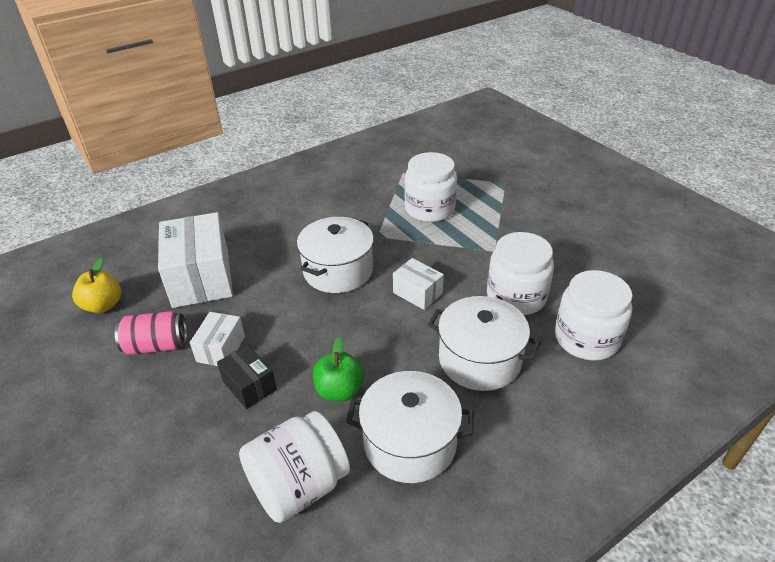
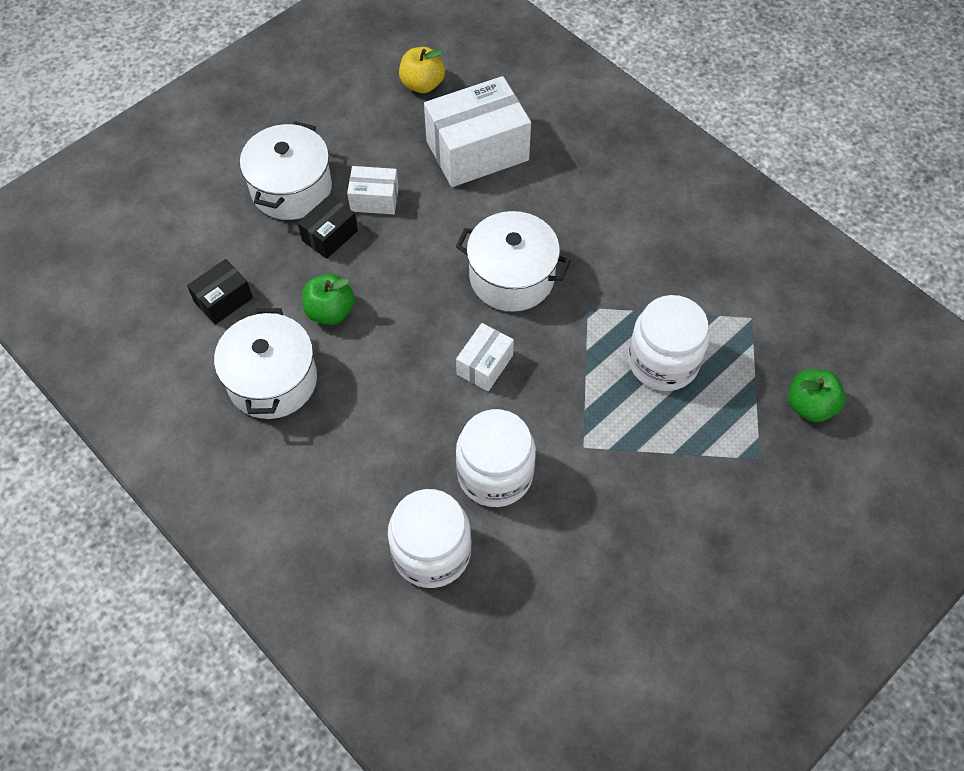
camera: 80 degrees right, 20 degrees up
pink can [115,311,187,355] -> none
white jar [239,411,350,523] -> black box [187,259,253,325]
white pot [428,296,541,391] -> white pot moved to [240,121,332,220]
none -> green apple [788,369,846,422]

